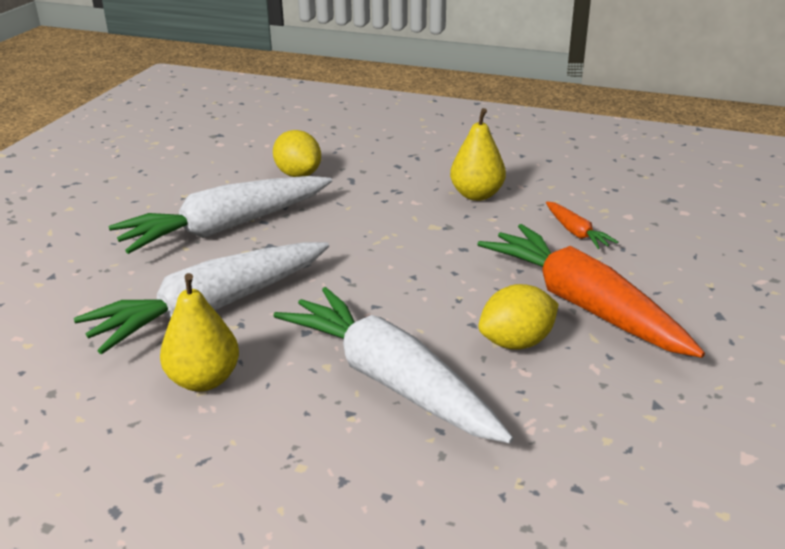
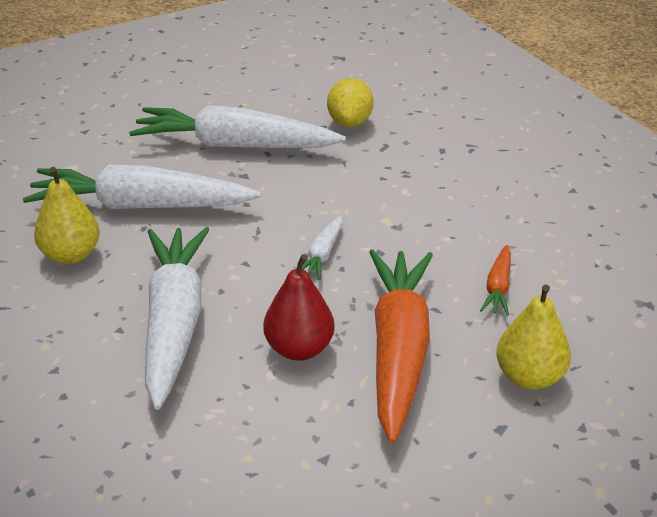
camera: 40 degrees right, 5 degrees up
yellow pear [450,108,506,201] -> yellow pear moved to [496,285,571,390]
yellow lemon [478,284,559,350] -> red pear [263,254,335,361]
none -> white carrot [302,215,343,280]

